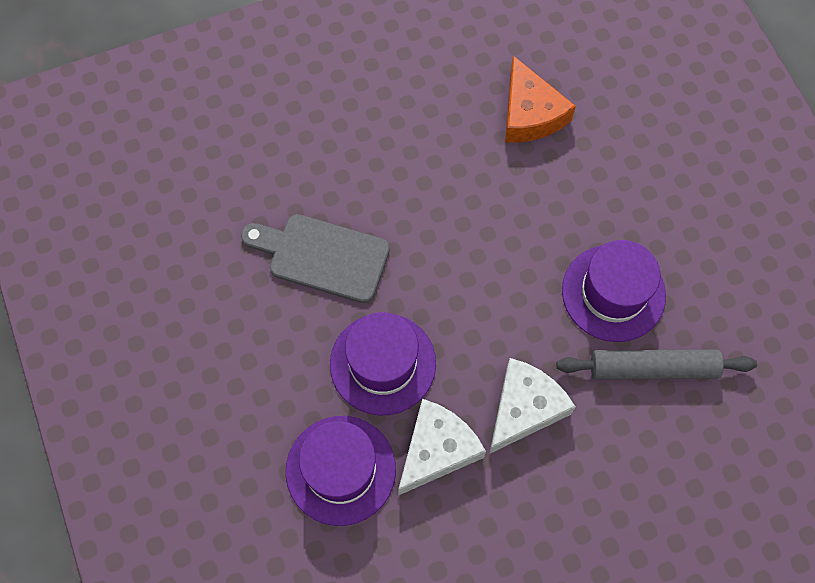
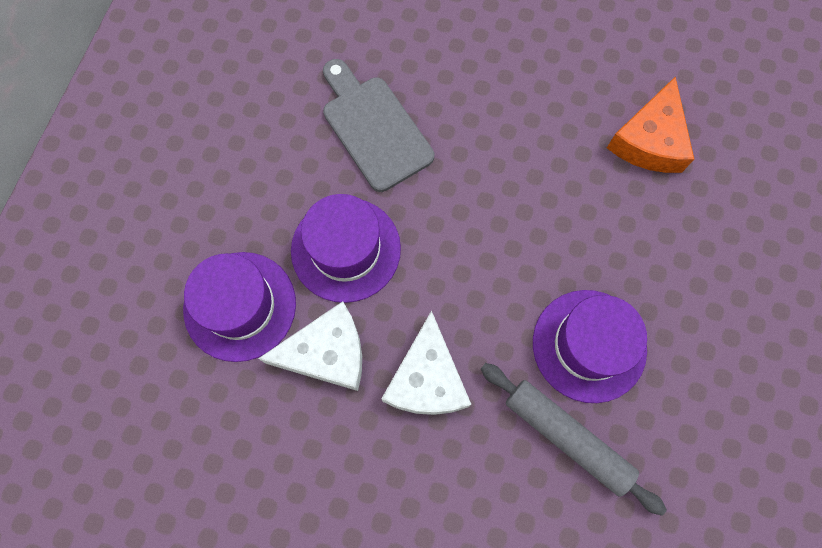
camera: 40 degrees right, 5 degrees up
white cheese [489,358,576,454] -> white cheese turned 105 degrees clockwise [381,310,472,415]

